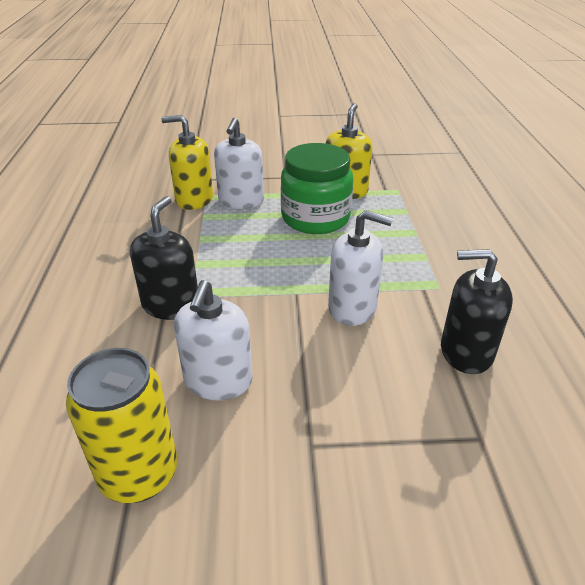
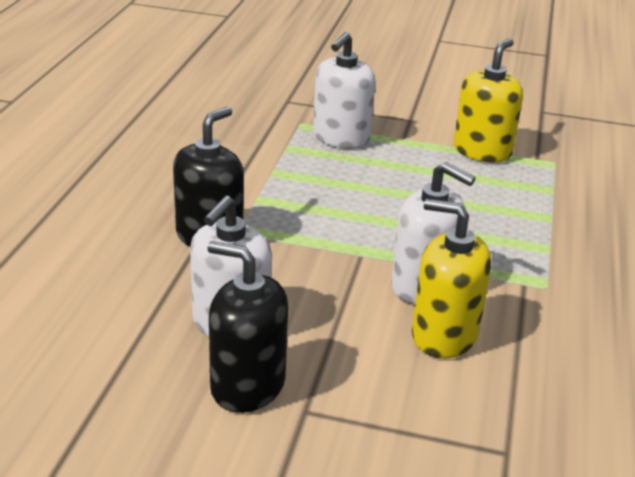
camera: 15 degrees right, 5 degrees down
yellow can [66,348,177,503] -> none
yellow soap dispenser [161,115,213,210] -> yellow soap dispenser moved to [412,199,491,358]
green jar [281,143,353,234] -> none
black soap dispenser [441,249,513,374] -> black soap dispenser moved to [207,241,288,413]

